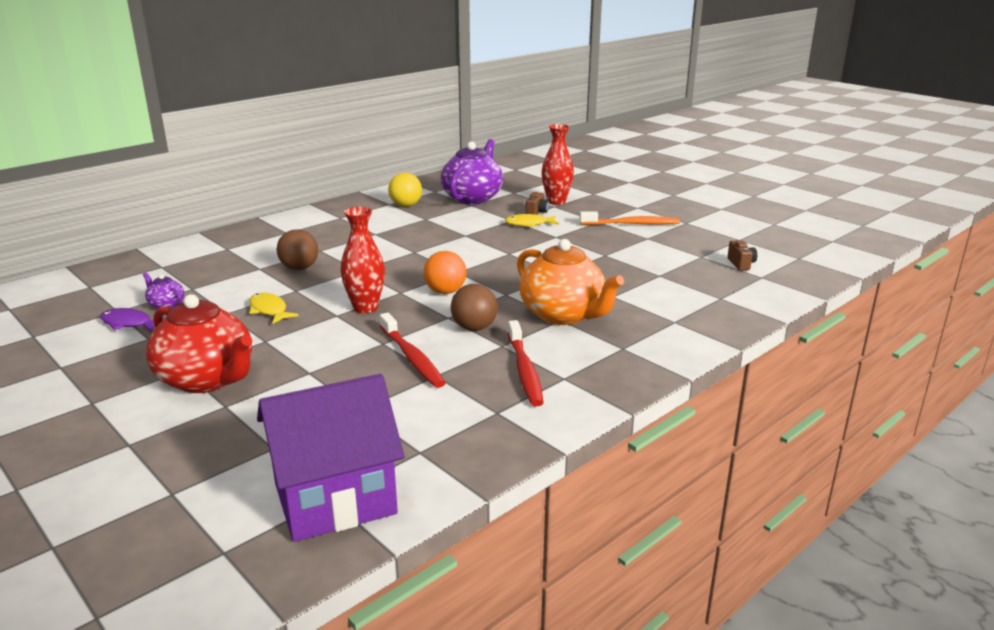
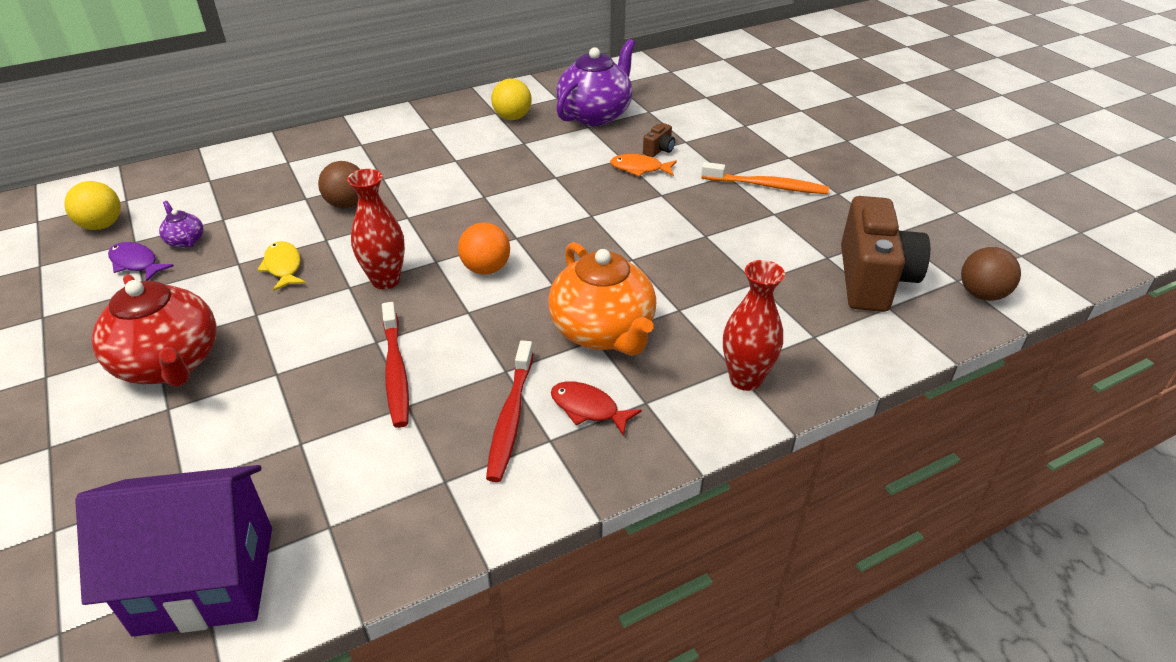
camera: 15 degrees right, 15 degrees up
brown ball [451,284,498,331] -> brown ball moved to [961,247,1021,301]
yellow fish [504,214,559,227] -> orange fish [610,154,677,177]
red vase [541,124,574,205] -> red vase moved to [723,260,785,391]
brown camera [727,240,757,271] -> brown camera [841,196,930,312], size x2.50
none -> yellow ball [65,181,121,230]
none -> red fish [551,381,642,436]

